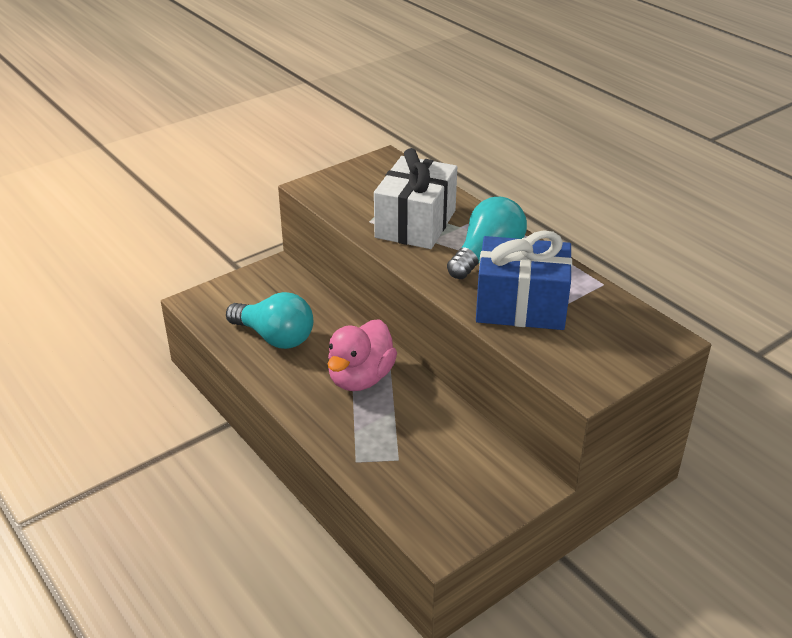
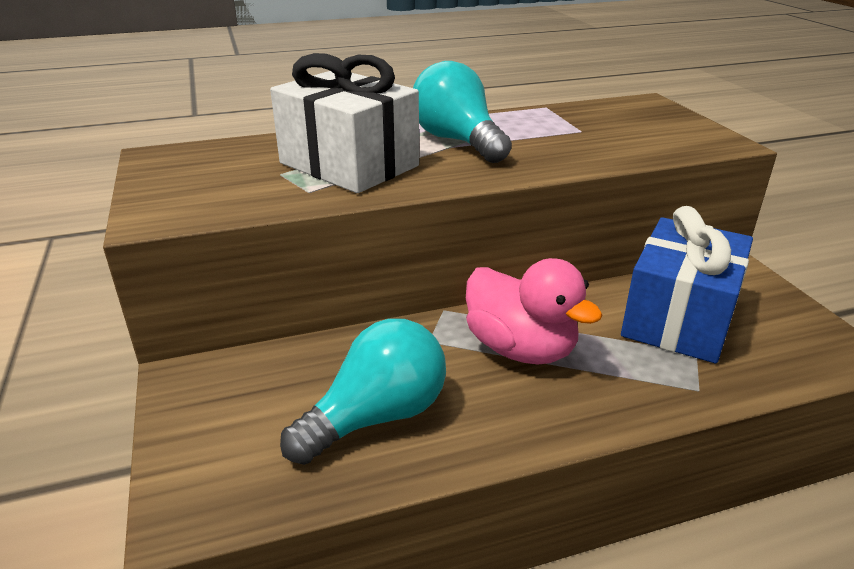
camera: 70 degrees left, 5 degrees down
blue gift [476,230,572,330] -> blue gift moved to [621,206,753,363]

